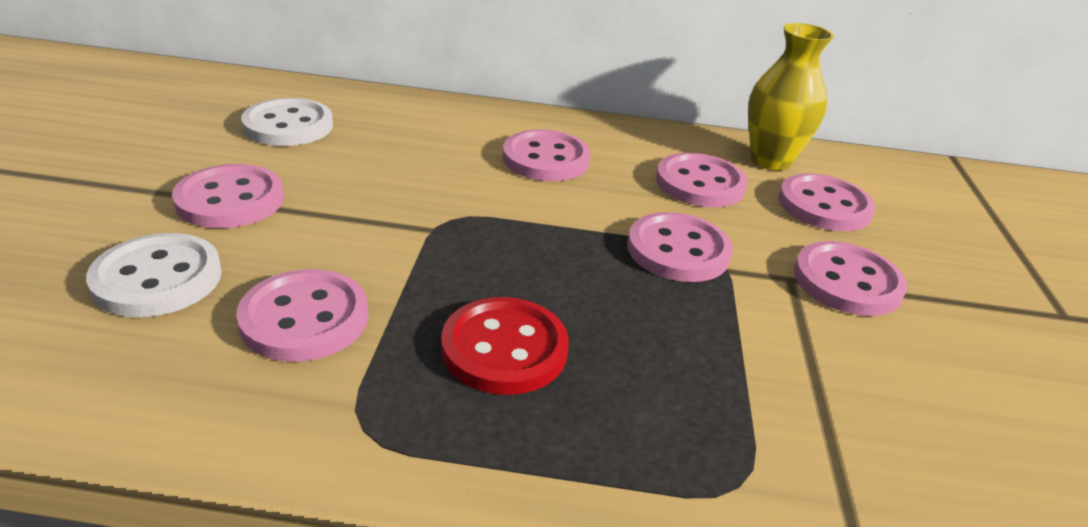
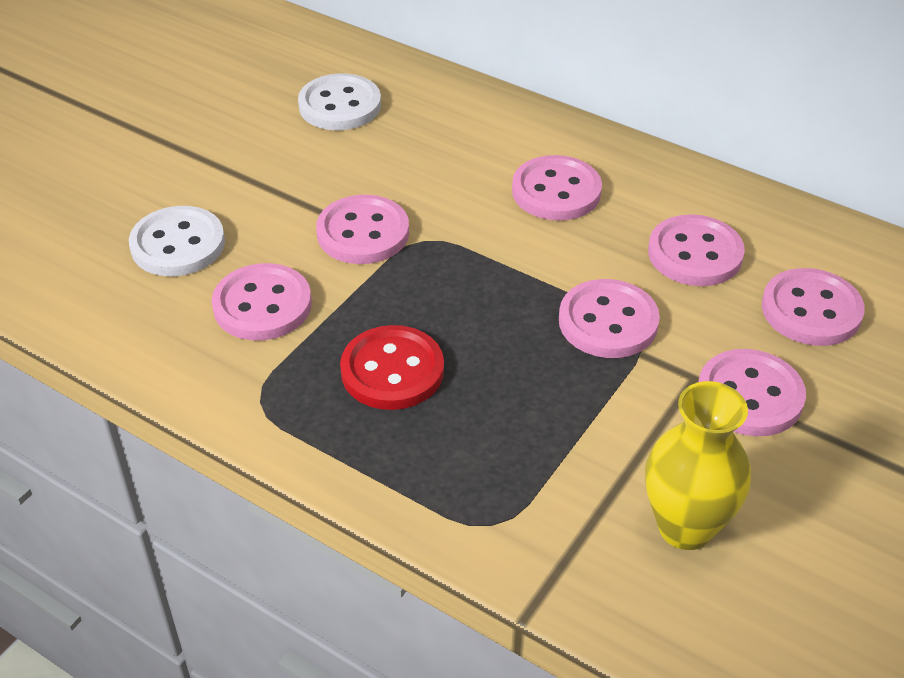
camera: 30 degrees right, 10 degrees up
pink button [172,164,284,228] -> pink button moved to [316,195,409,264]
yellow vase [748,23,834,171] -> yellow vase moved to [645,381,751,550]

